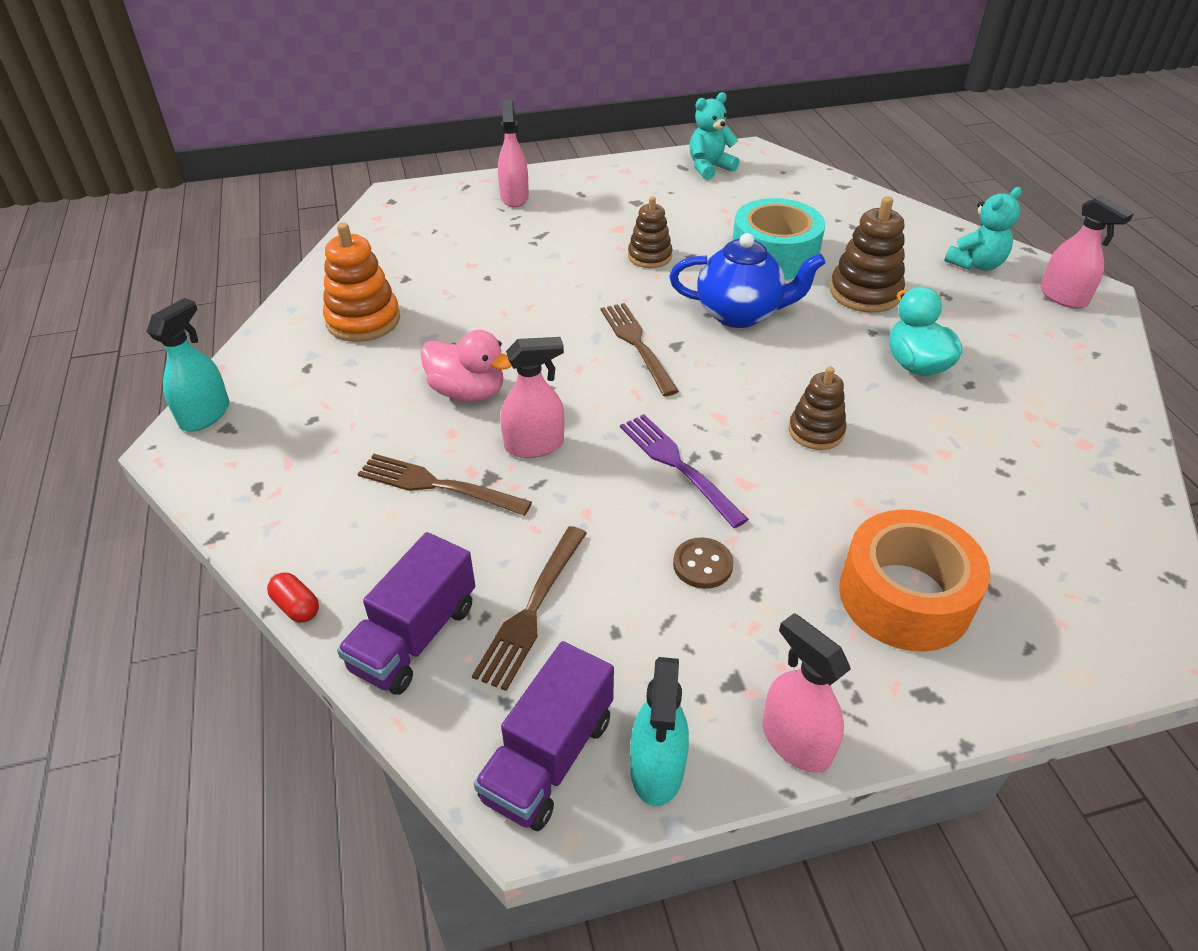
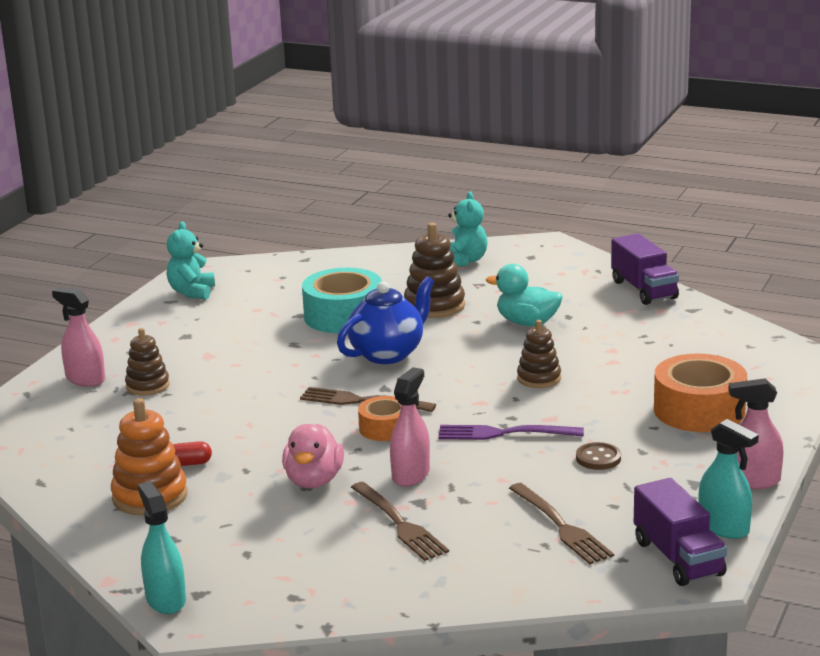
camera: 50 degrees left, 20 degrees down
red capsule [267,572,319,622] -> red capsule moved to [173,441,212,466]
purple truck [337,532,475,695] -> purple truck moved to [611,234,679,305]
brown fork [358,454,532,516] -> brown fork turned 90 degrees counterclockwise [351,482,449,561]
pink duck [421,330,512,402] -> pink duck turned 120 degrees clockwise [282,424,344,488]
brown stacking toy [628,197,672,268] -> brown stacking toy moved to [125,328,170,396]
pink spray bottle [1040,195,1134,309] -> none
none -> orange tape [358,396,401,441]

